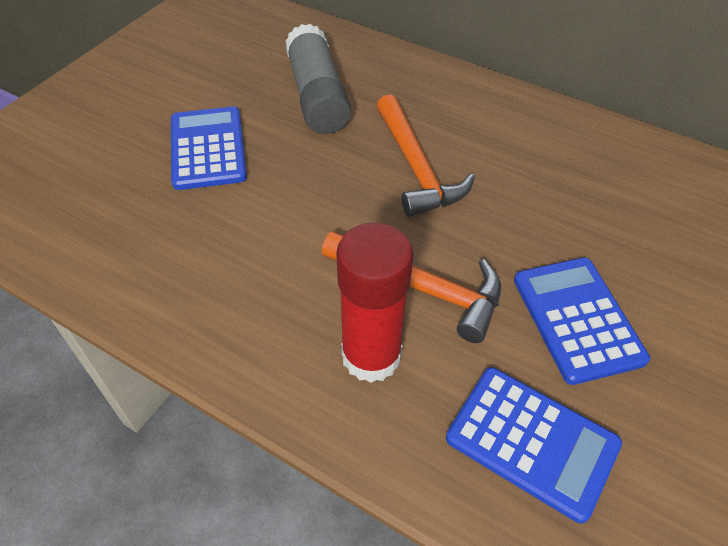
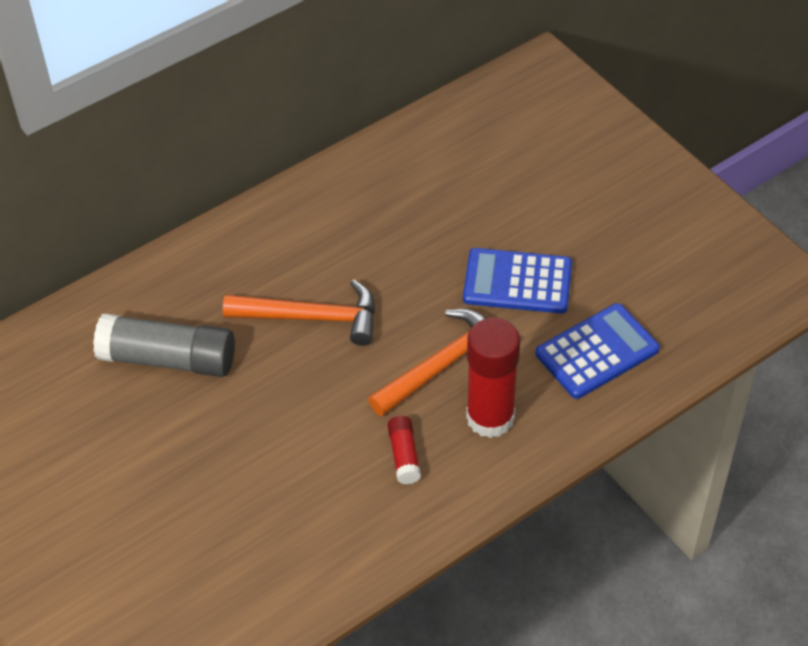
camera: 65 degrees left, 0 degrees up
blue calculator [171,106,247,190] -> none
none -> red glue stick [388,416,421,484]

